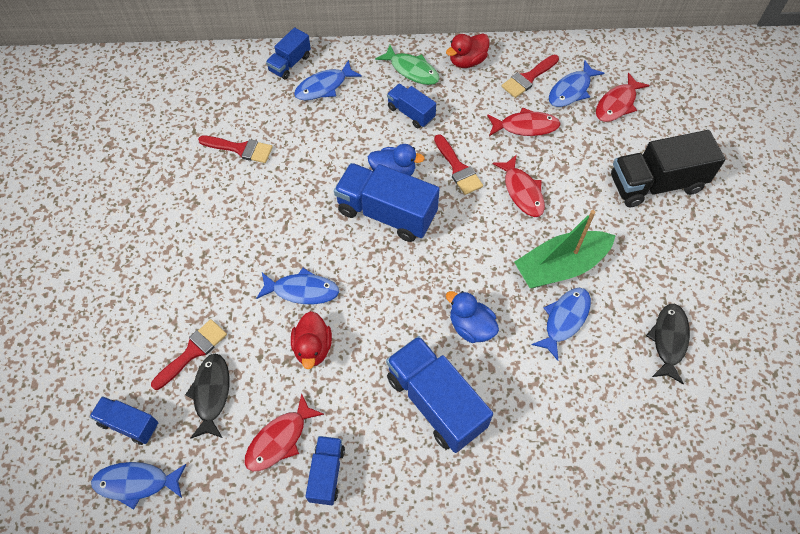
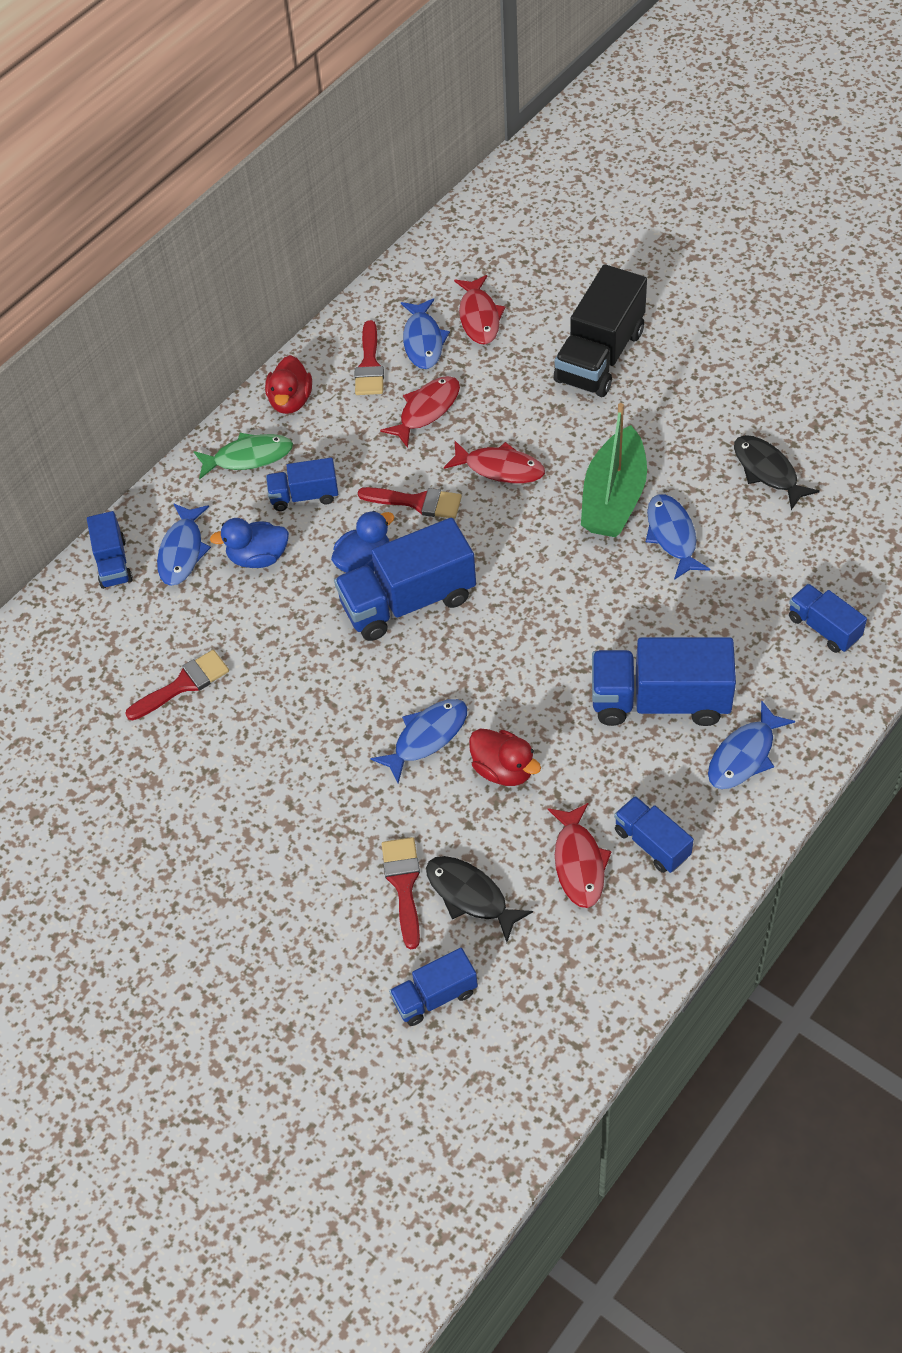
camera: 45 degrees left, 5 degrees down
blue fish [91,462,186,510] -> blue fish moved to [708,700,795,789]
blue duck [446,291,499,343] -> blue duck moved to [210,518,289,568]
none -> blue truck [789,584,867,653]

